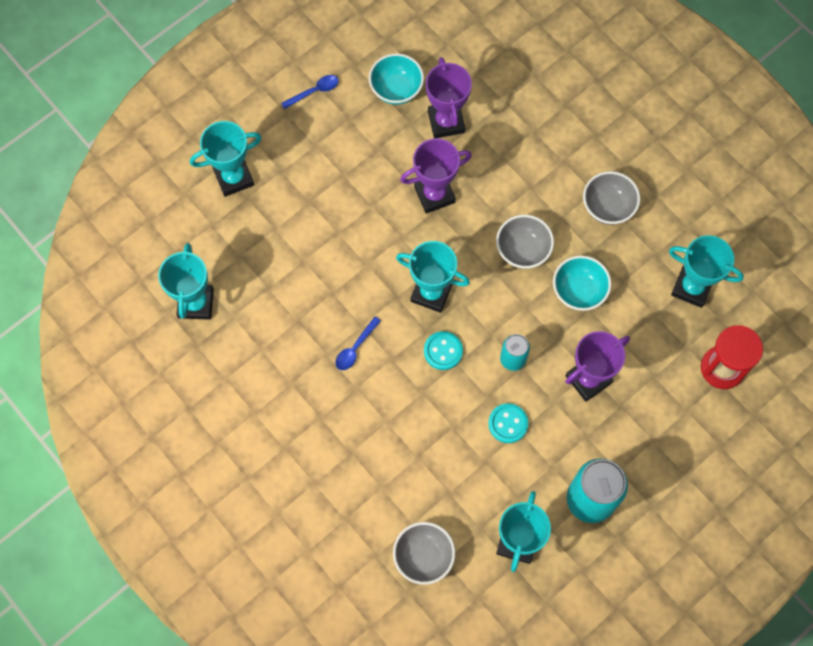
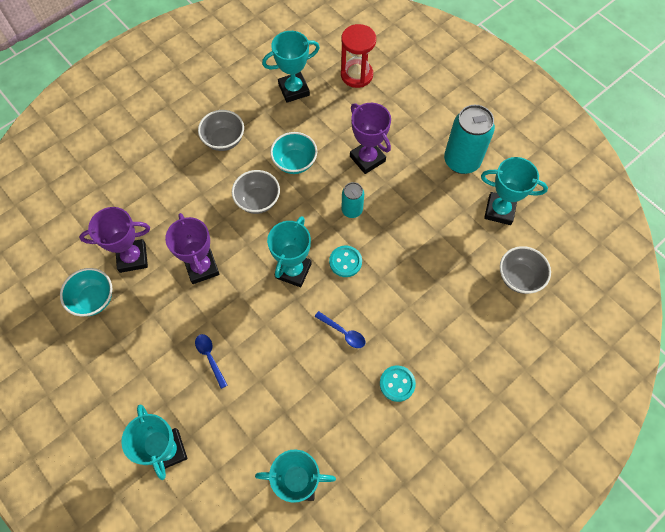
camera: 90 degrees left, 5 degrees down
blue spoon [281,75,339,109] -> blue spoon moved to [195,334,227,389]
turquoise button [488,403,529,443] -> turquoise button moved to [380,365,416,402]
turquoise trophy [669,235,744,308] -> turquoise trophy turned 45 degrees clockwise [262,31,320,103]

